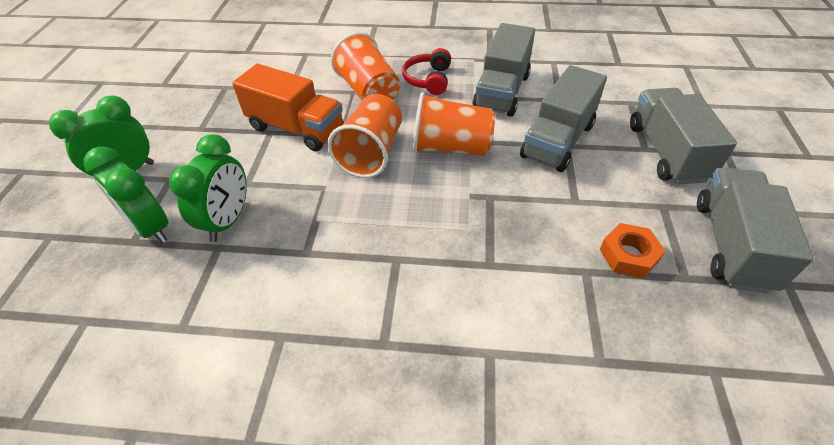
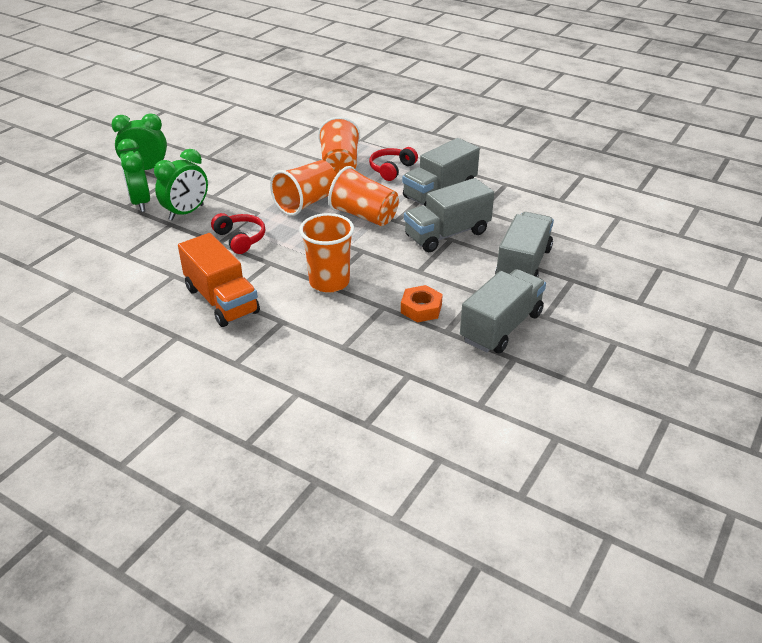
camera: 25 degrees right, 10 degrees down
orange truck [232,64,343,151] -> orange truck moved to [178,233,260,327]
none -> red headphones [211,213,265,254]
none -> orange cup [299,213,354,293]

